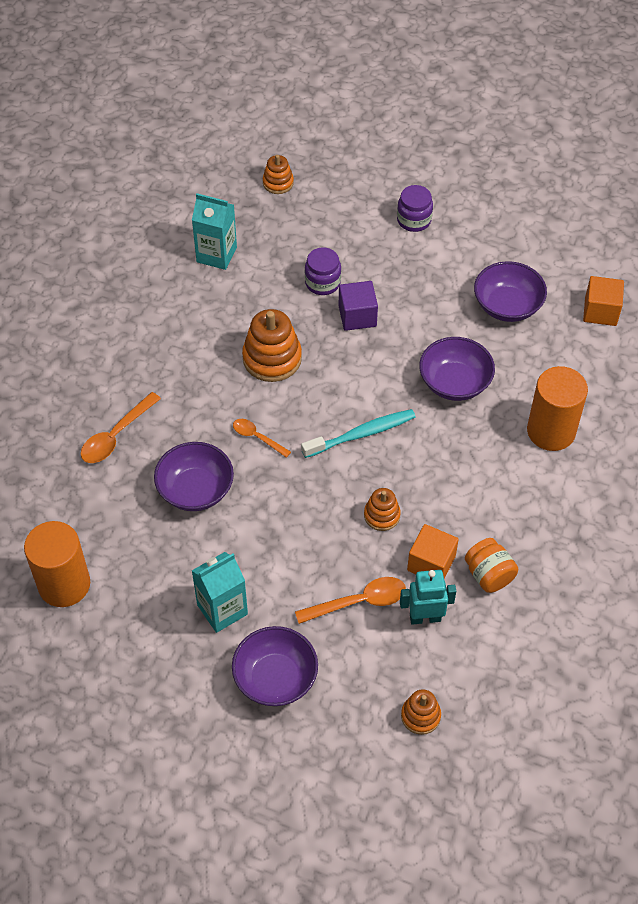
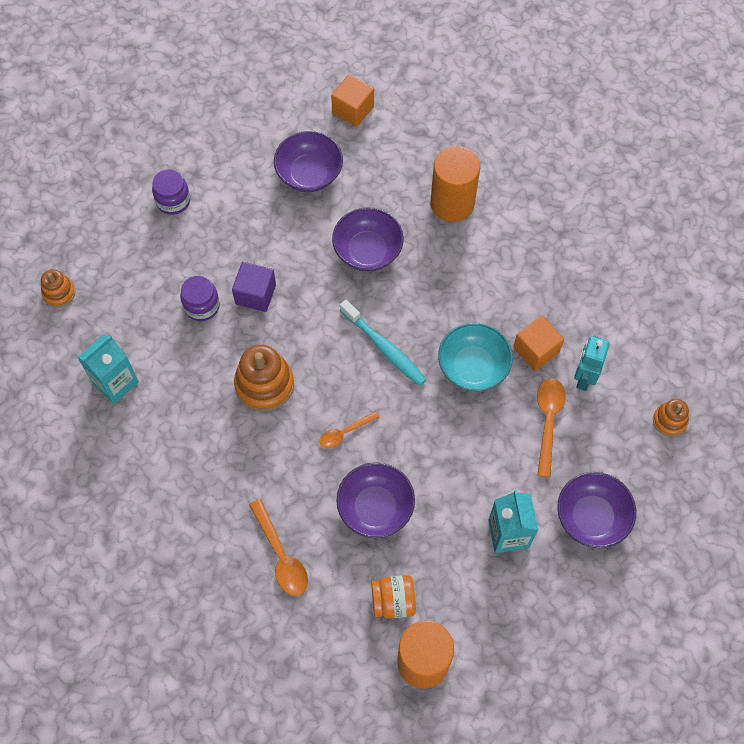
camera: 65 degrees left, 10 degrees up
turquoise toothbrush [301,409,416,458] -> turquoise toothbrush turned 135 degrees clockwise [340,300,427,386]
orange stacking toy [364,488,401,531] -> turquoise bowl [438,323,513,391]
orange jar [465,538,518,593] -> orange jar moved to [371,575,416,619]

